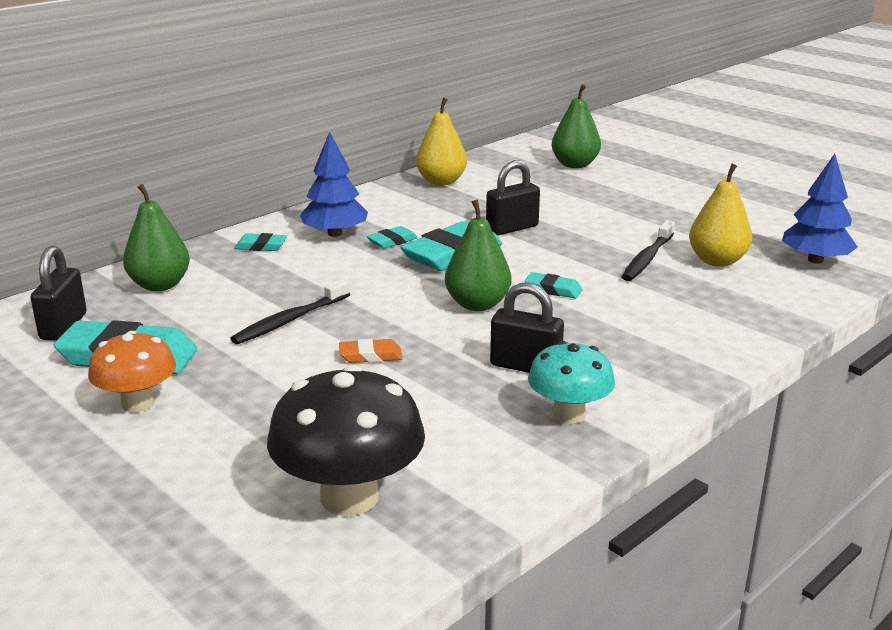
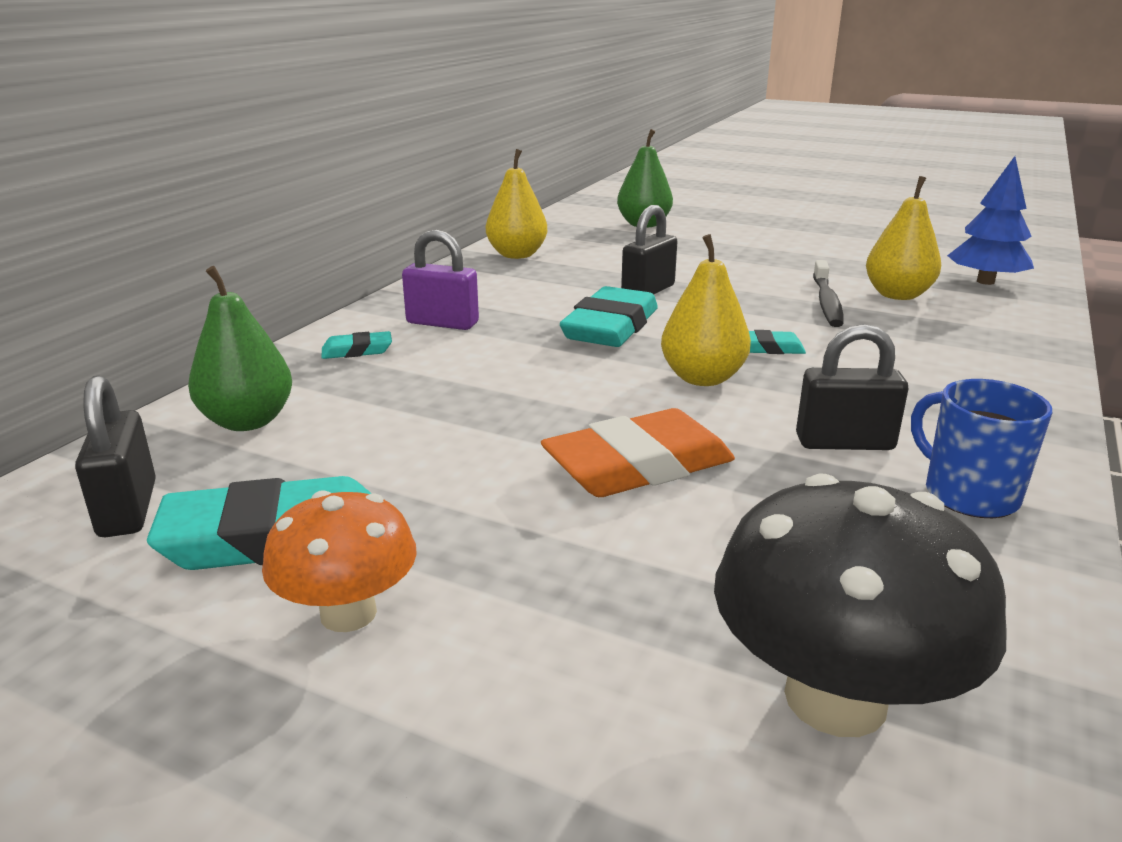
camera: 20 degrees left, 0 degrees up
black toothbrush [230,279,350,344] -> none
blue tree [300,132,368,237] -> purple padlock [402,230,479,330]
orange eraser [339,339,403,363] -> orange eraser [541,408,735,497], size x2.06
turquoise eraser [367,226,418,249] -> none
green pear [445,200,511,311] -> yellow pear [661,234,751,386]
turquoise mushroom [528,341,615,424] -> blue mug [911,379,1052,518]

